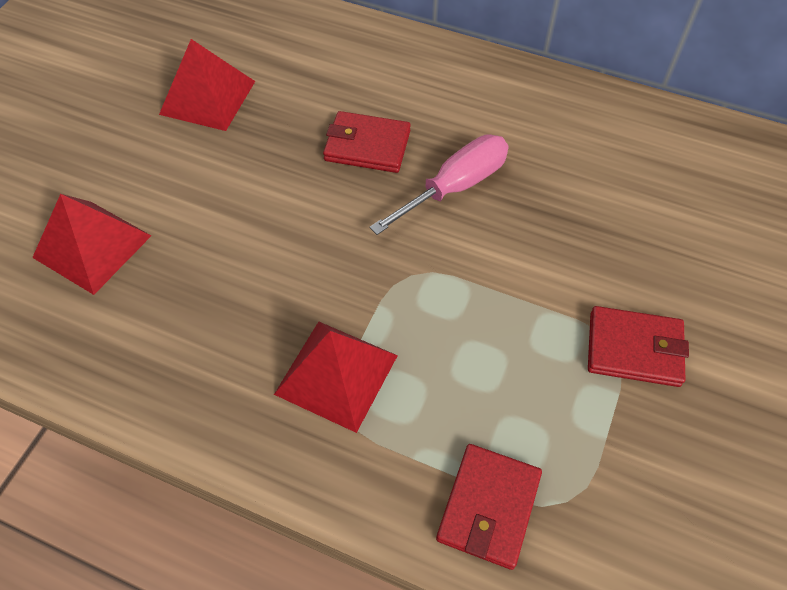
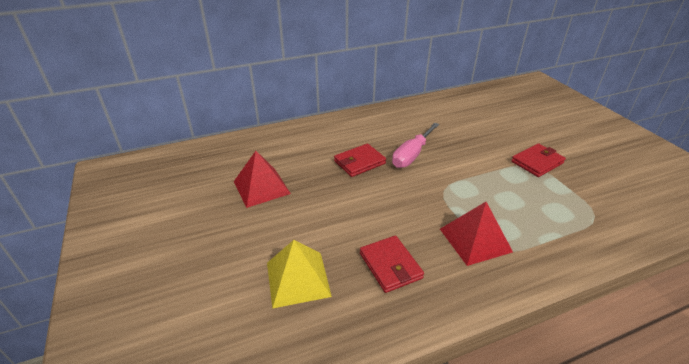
camera: 45 degrees left, 20 degrees down
red pyramid [32,194,151,295] -> yellow pyramid [267,240,332,309]
pink screwdriver [369,135,509,235] -> pink screwdriver turned 150 degrees counterclockwise [392,123,439,168]
red wallet [436,444,542,570] -> red wallet moved to [360,236,424,293]

